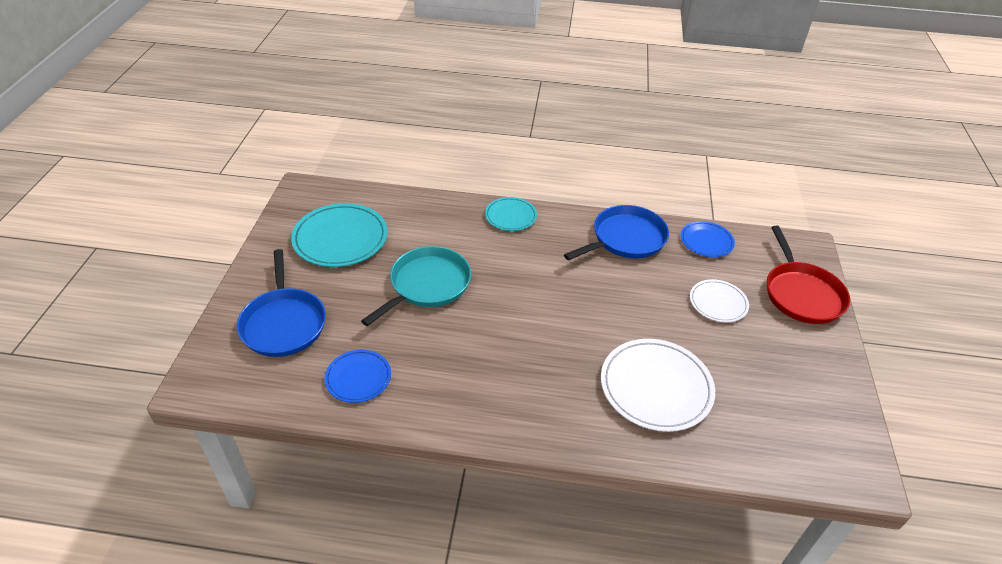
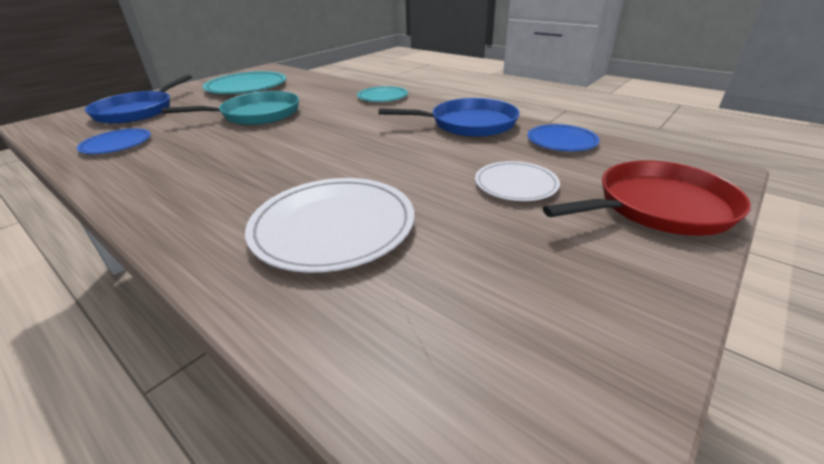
camera: 35 degrees right, 10 degrees down
red pan [767,226,850,324] -> red pan turned 135 degrees counterclockwise [543,160,751,236]

